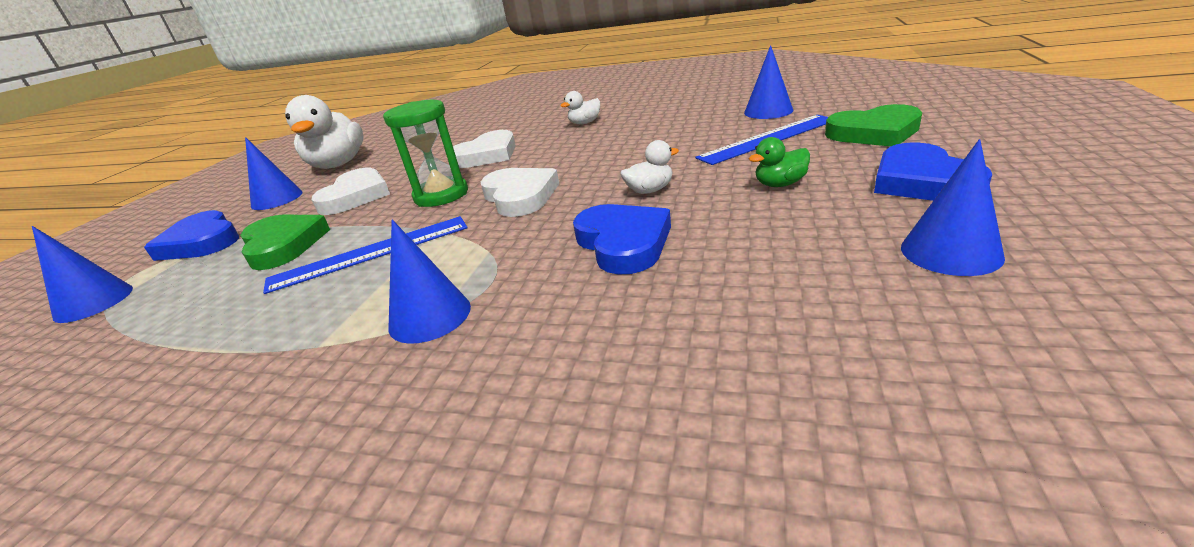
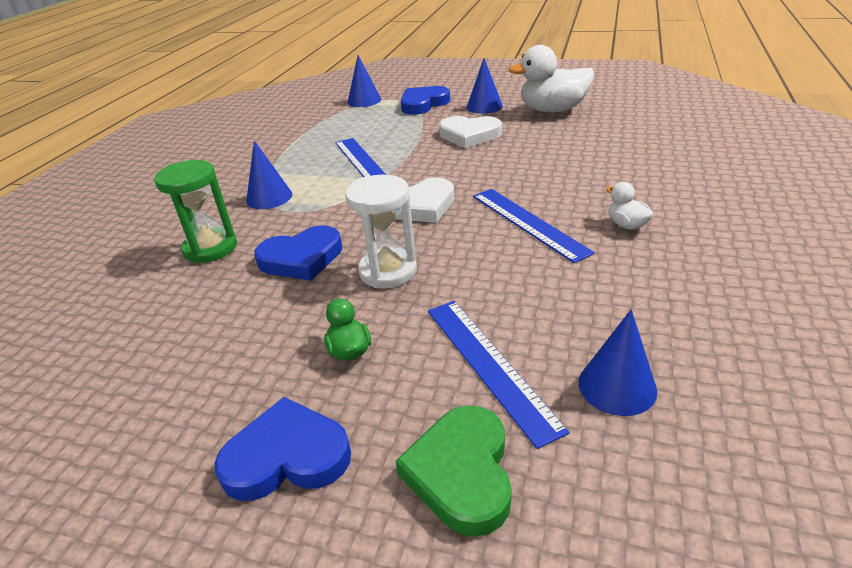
camera: 90 degrees right, 5 degrees up
green heart [240,215,330,270] -> none
green hourglass [383,100,468,207] -> green hourglass moved to [154,160,237,264]
white heart [453,130,516,168] -> none
white duck [620,140,679,194] -> white hourglass [345,175,417,288]
blue cone [901,139,1005,276] -> none
none -> blue ruler [473,189,595,263]

